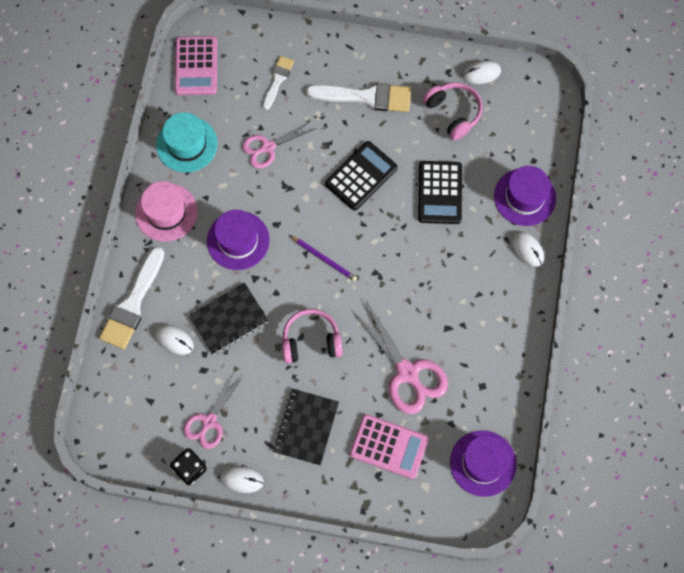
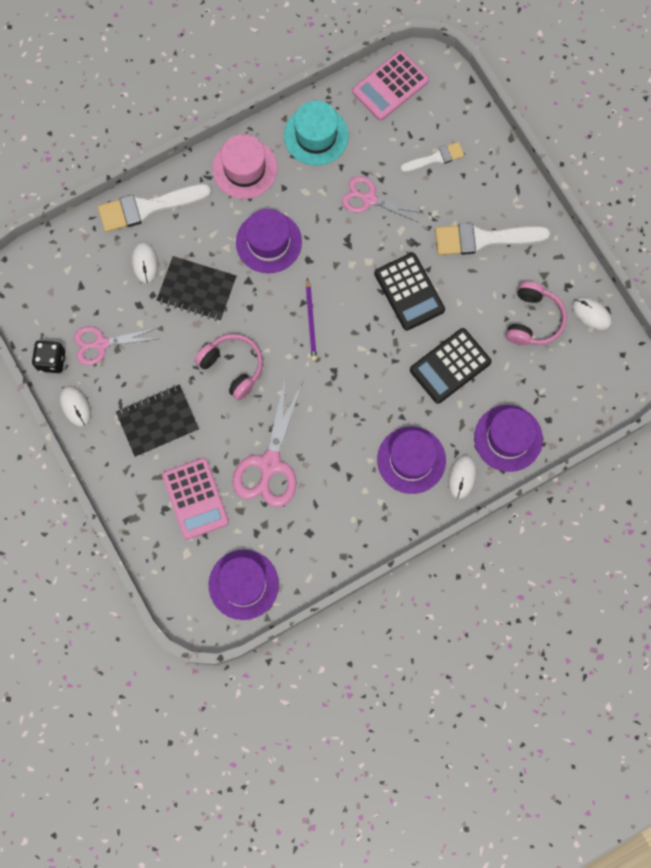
camera: 50 degrees right, 5 degrees up
white brush [306,83,411,112] -> white brush turned 120 degrees clockwise [435,223,550,255]
black calculator [325,141,398,210] -> black calculator turned 60 degrees clockwise [374,253,445,331]
none -> purple hat [377,427,446,494]

